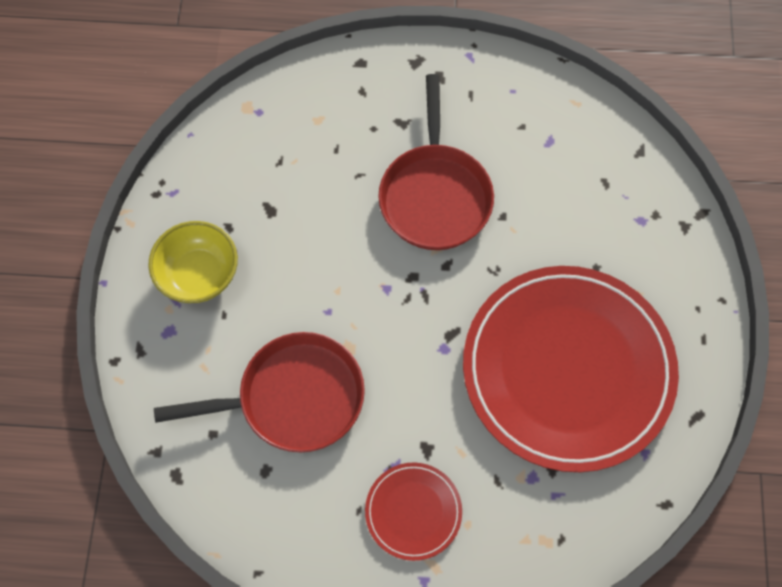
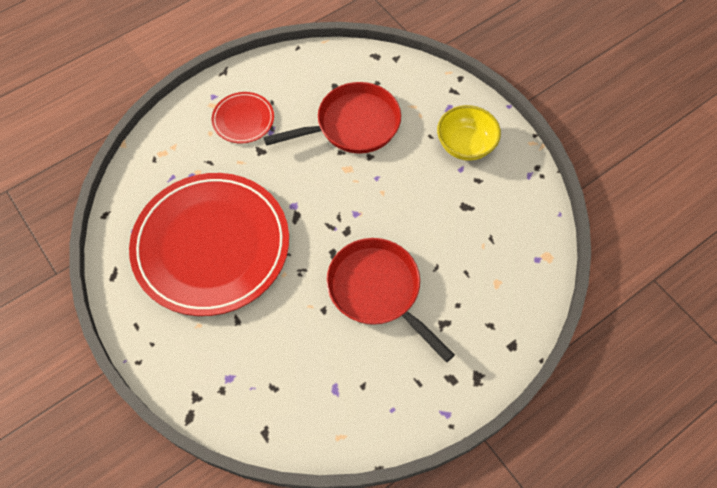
camera: 140 degrees right, 5 degrees down
red pan [154,332,365,452] -> red pan turned 150 degrees counterclockwise [264,82,401,154]

